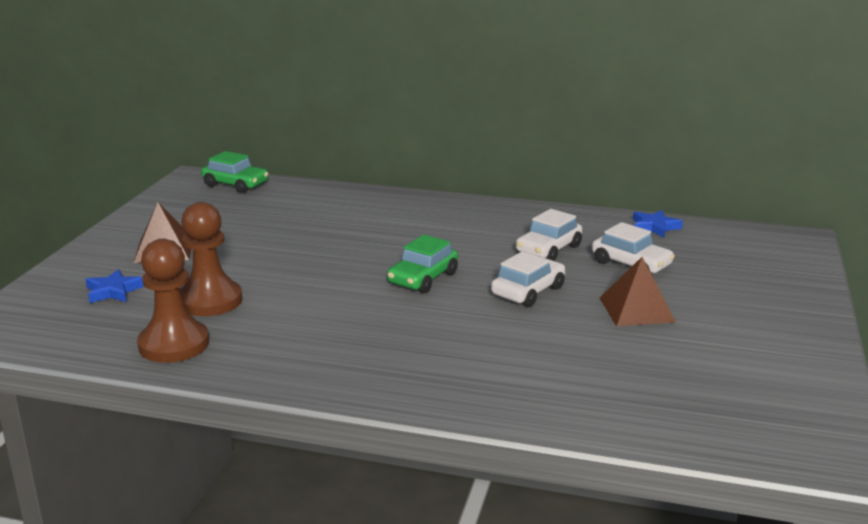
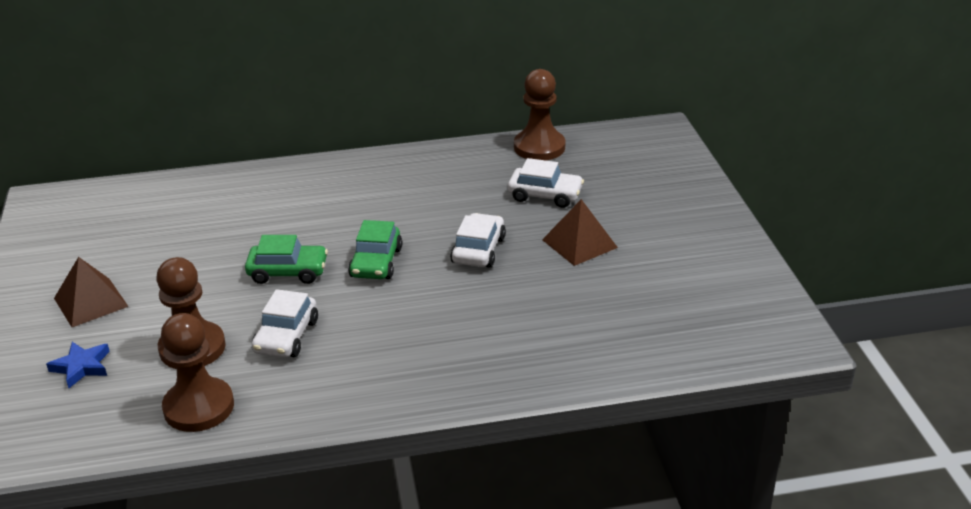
camera: 25 degrees left, 10 degrees up
green car [201,151,268,193] -> green car moved to [245,235,328,284]
white car [516,209,582,261] -> white car moved to [252,289,318,358]
blue star [633,210,683,238] -> brown pawn [514,69,565,161]

